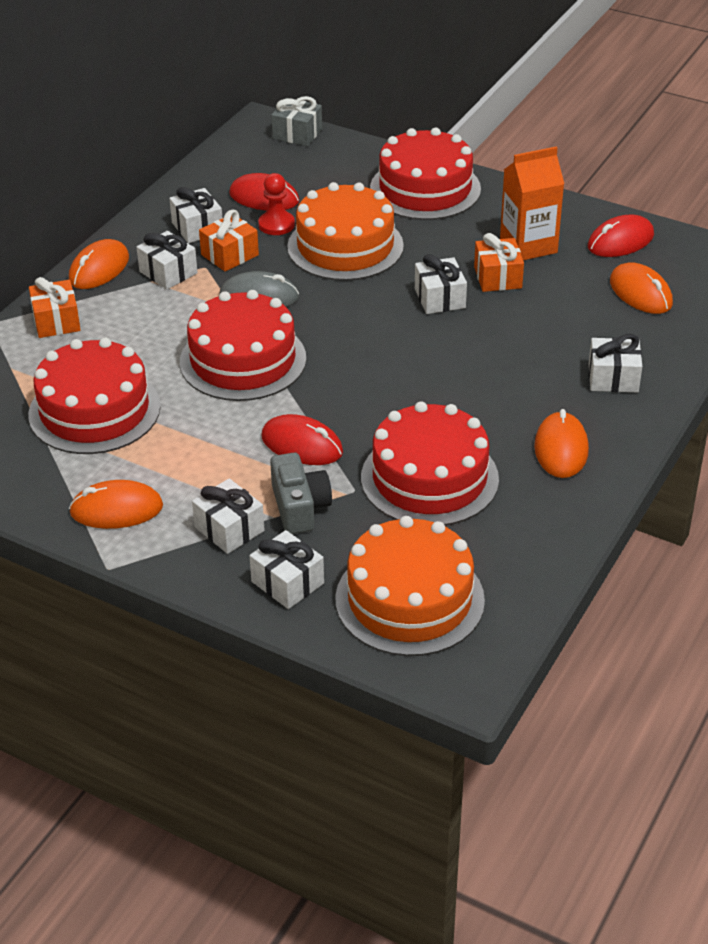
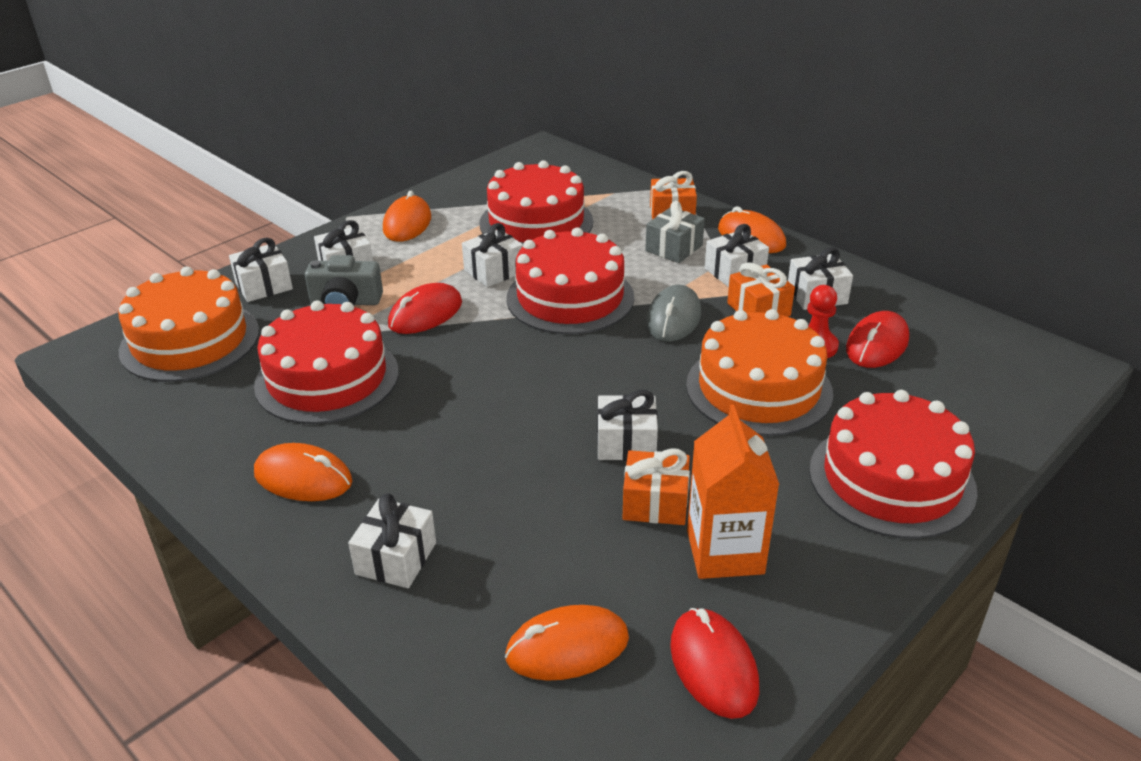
camera: 105 degrees right, 5 degrees down
grey gift [271,96,322,146] -> grey gift moved to [646,201,705,263]
none -> white gift [462,223,523,287]

